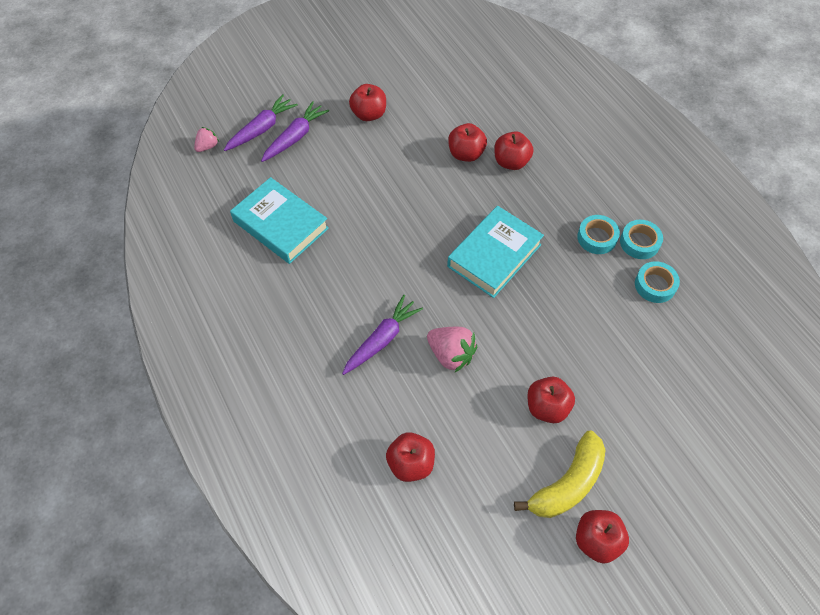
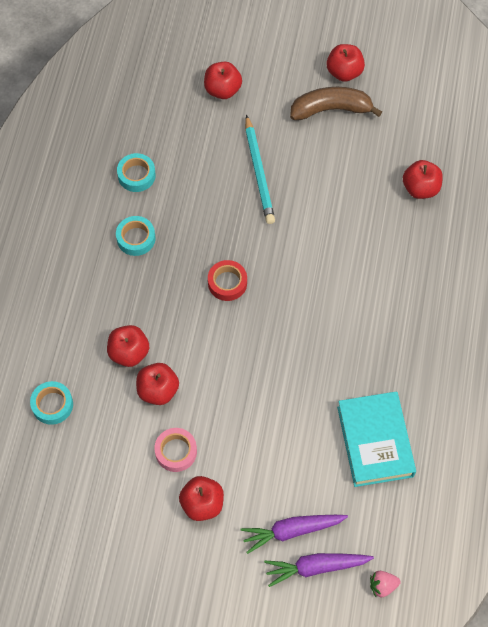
camera: 140 degrees left, 5 degrees up
purple carrot [342,295,423,375] -> none
pink strawberry [427,327,477,372] -> none
turquoise book [447,206,544,298] -> red tape [208,260,247,301]
yellow banana [514,431,606,518] -> brown banana [290,87,382,120]
red apple [528,377,575,423] -> red apple moved to [204,62,242,99]
turquoise tape [620,220,663,259] -> turquoise tape moved to [30,381,73,425]
none -> pink tape [154,428,197,472]
none -> turquoise pencil [245,115,275,224]

